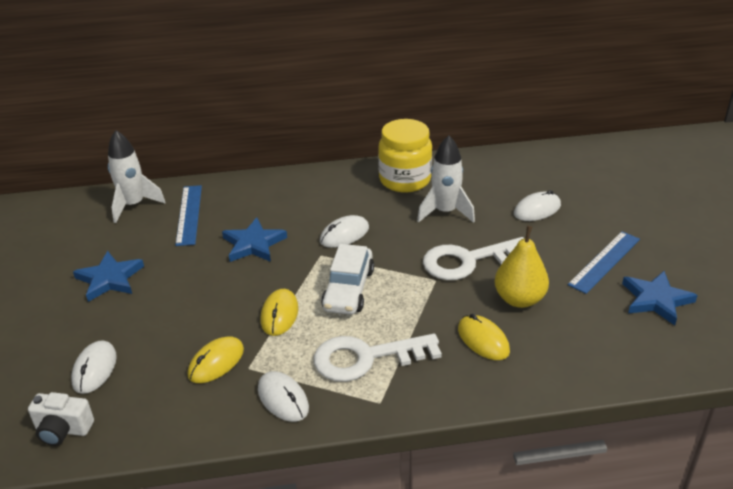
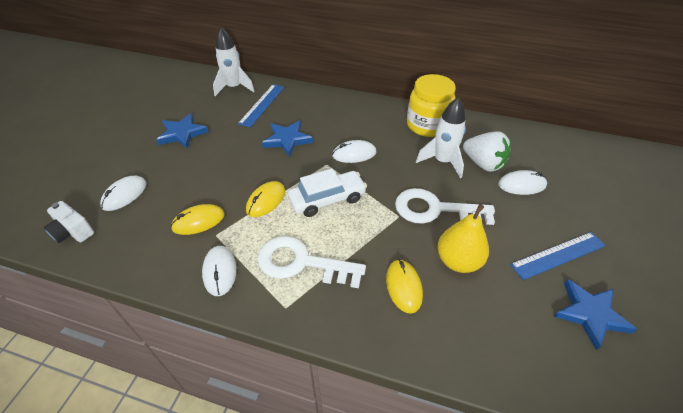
camera: 25 degrees right, 10 degrees up
white car [321,244,374,315] -> white car turned 150 degrees counterclockwise [288,168,367,217]
none -> white strawberry [463,131,511,172]

